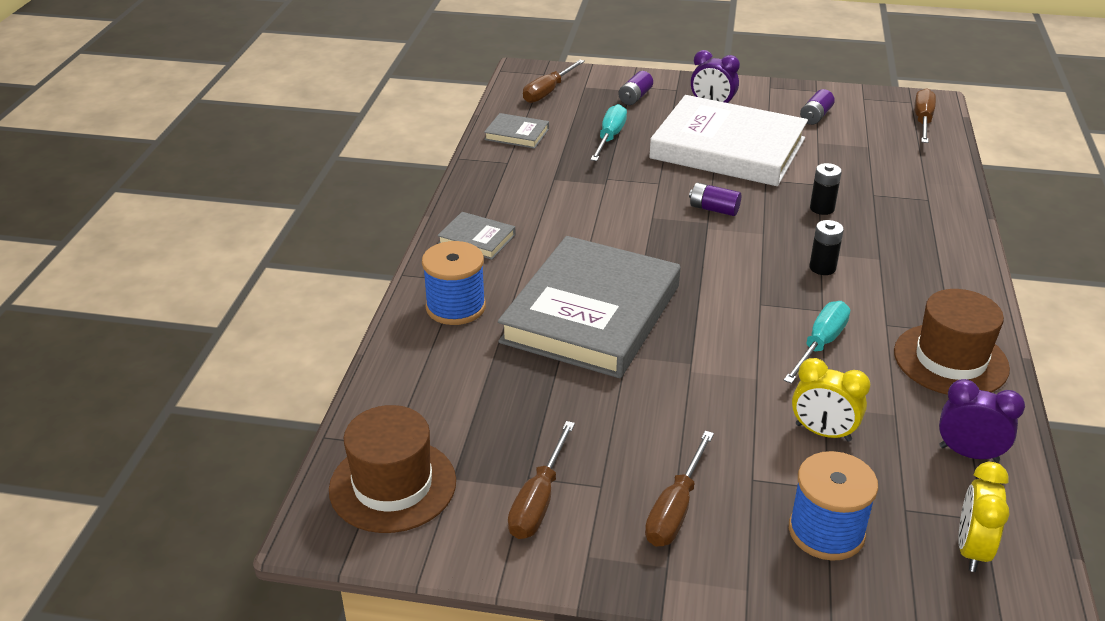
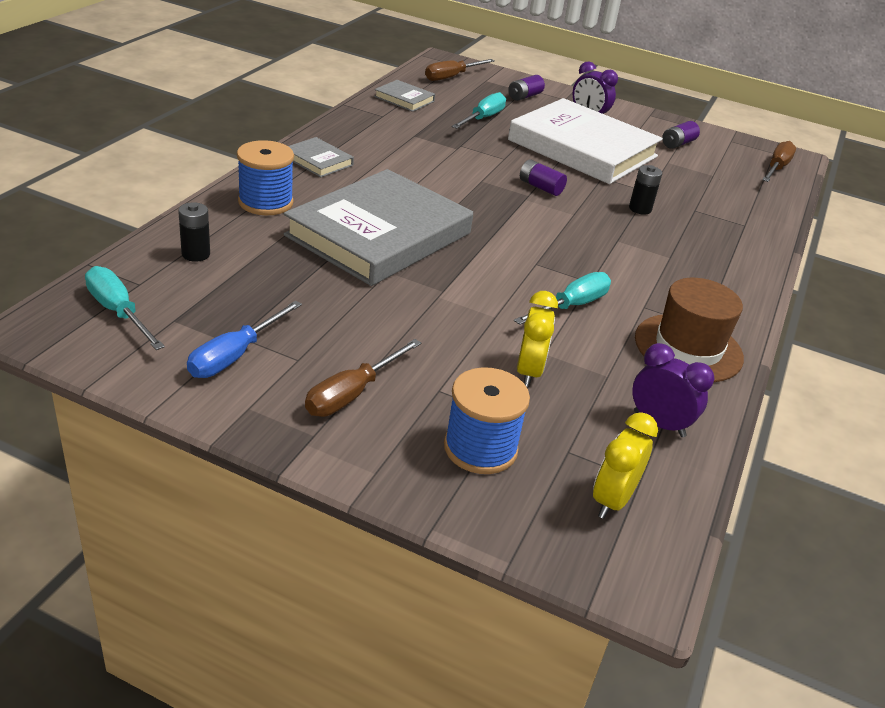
camera: 10 degrees right, 0 degrees up
brown hat [329,405,456,533] -> turquoise screwdriver [85,266,165,350]
brown screwdriver [508,421,575,539] -> blue screwdriver [187,301,302,378]
yellow clock [792,358,870,441] -> yellow clock turned 120 degrees counterclockwise [517,291,558,387]
black battery [809,220,844,275] -> black battery moved to [178,202,210,262]

